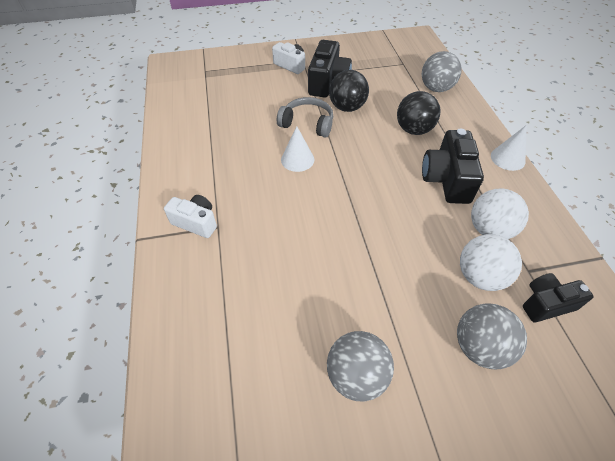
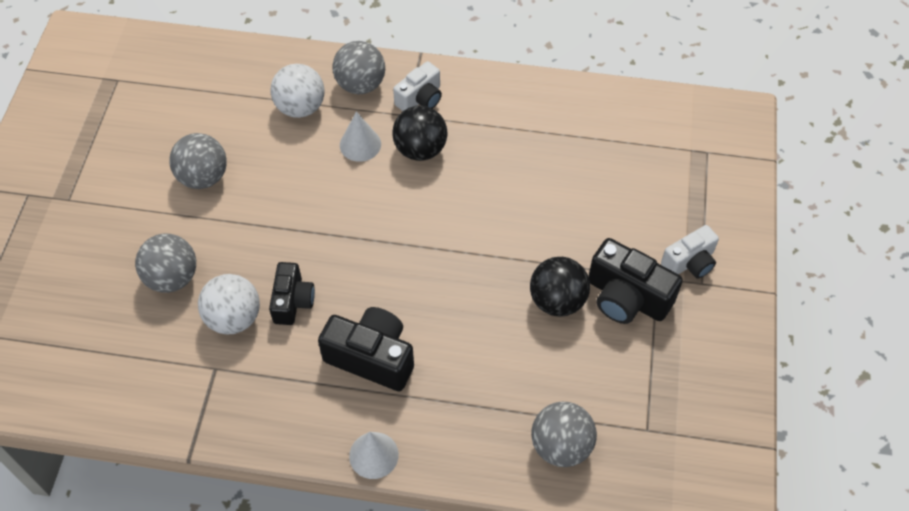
camera: 110 degrees right, 5 degrees up
grey headphones [277,97,333,137] -> none
white cone [281,126,314,172] -> white cone moved to [340,111,381,162]
black ball [397,91,441,135] -> black ball moved to [392,105,447,161]
white ball [471,188,529,239] -> white ball moved to [271,64,325,118]
black camera [523,273,594,322] -> black camera moved to [269,262,315,325]
none -> grey ball [332,41,385,94]

